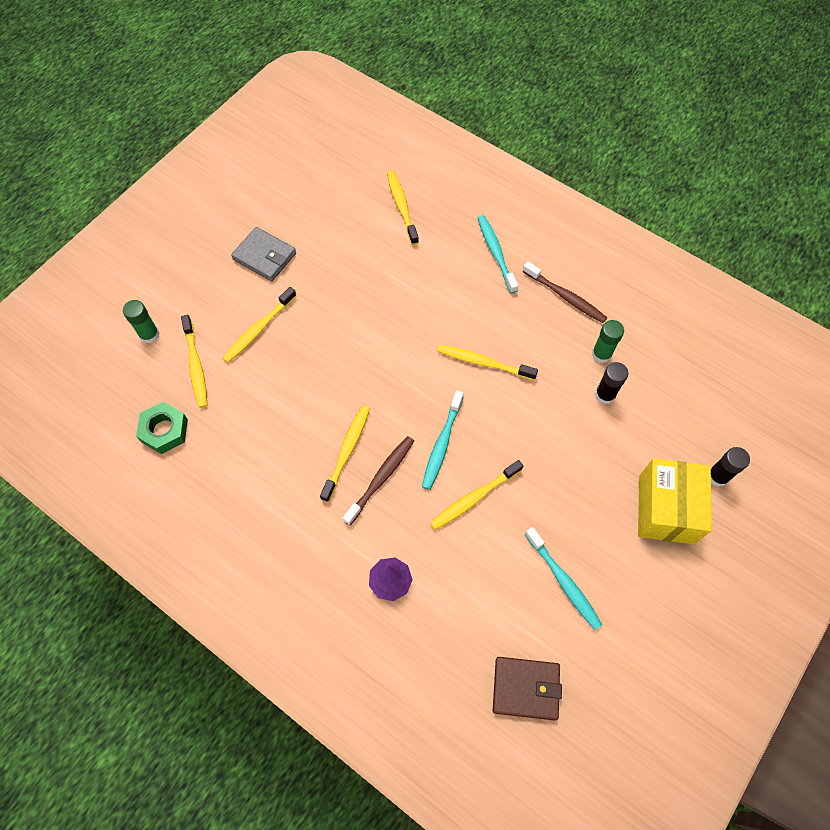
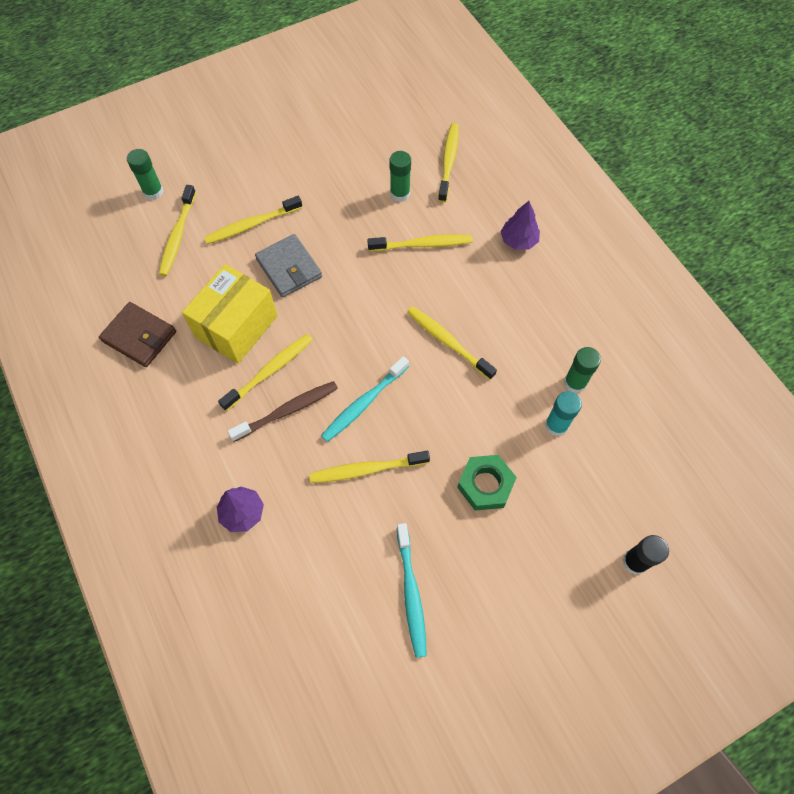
camera: 25 degrees right, 0 degrees up
green nut [136,402,188,454] -> green nut moved to [457,455,517,511]
grey wallet [231,227,296,281] -> grey wallet moved to [255,234,322,298]
turquoise toothbrush [478,215,518,293] -> purple tree [500,201,540,250]
brown wallet [493,657,562,720] -> brown wallet moved to [99,302,176,367]
brown toothbrush [522,261,607,323] -> none
black glue stick [595,362,628,404] -> turquoise glue stick [545,391,582,436]
yellow box [638,458,712,544] -> yellow box moved to [182,264,278,364]
none -> yellow toothbrush [367,235,472,251]
none -> green glue stick [389,151,411,202]

